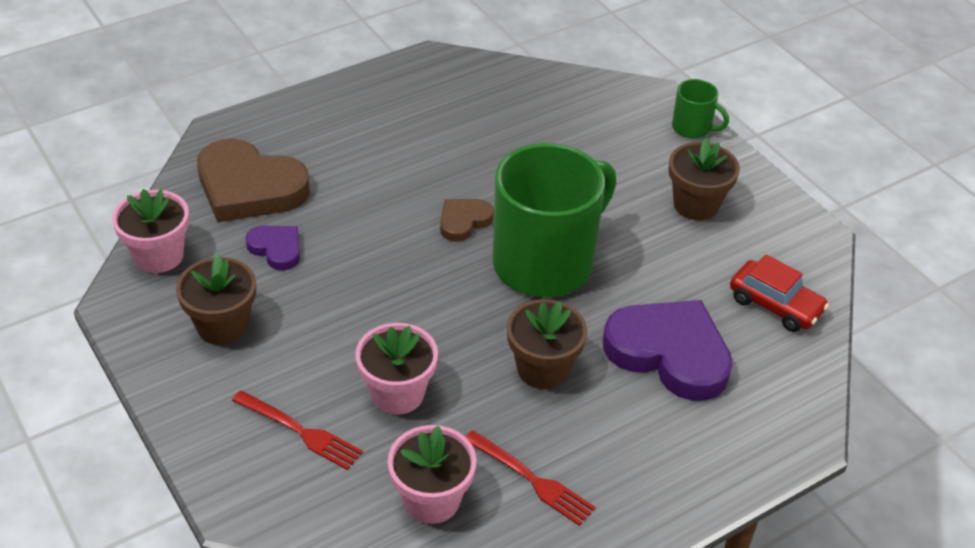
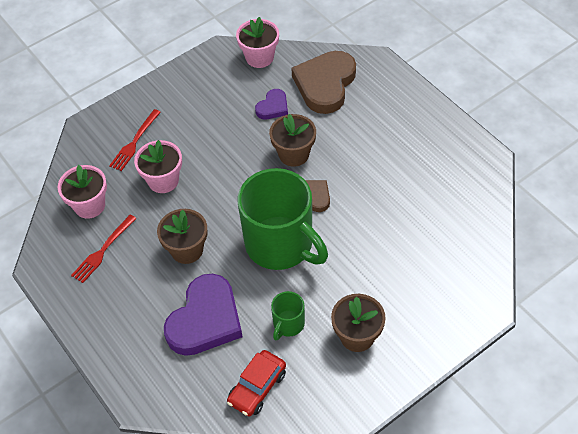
camera: 90 degrees right, 10 degrees up
brown flower pot [176,254,256,345] -> brown flower pot moved to [269,114,316,167]
green mug [672,79,729,138] -> green mug moved to [271,291,305,340]

